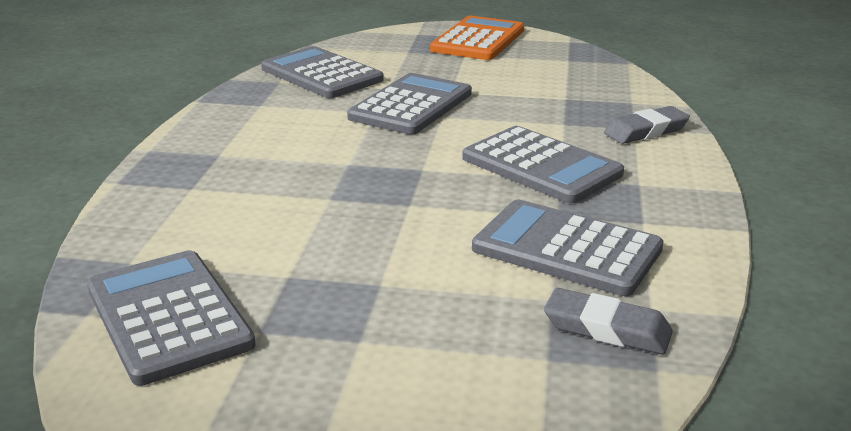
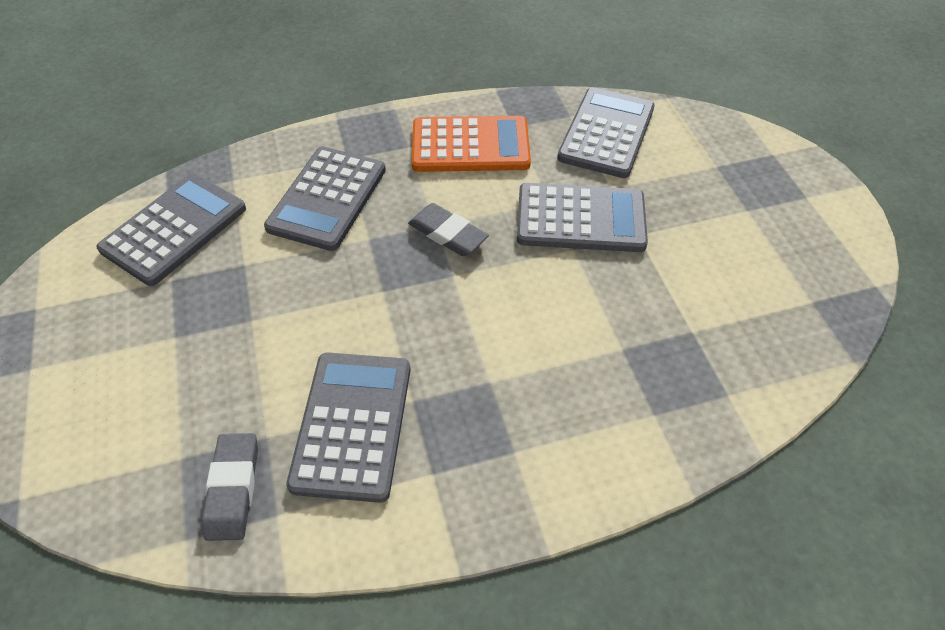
camera: 65 degrees right, 25 degrees up
orange calculator [430,16,524,60] -> orange calculator moved to [412,116,531,172]
grey calculator [462,126,624,203] -> grey calculator moved to [264,146,386,251]
grey eraser [604,106,690,144] -> grey eraser moved to [408,203,489,256]

